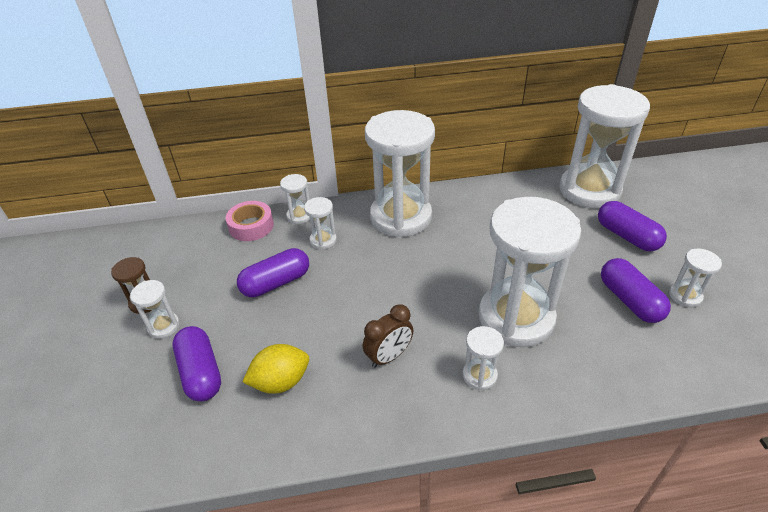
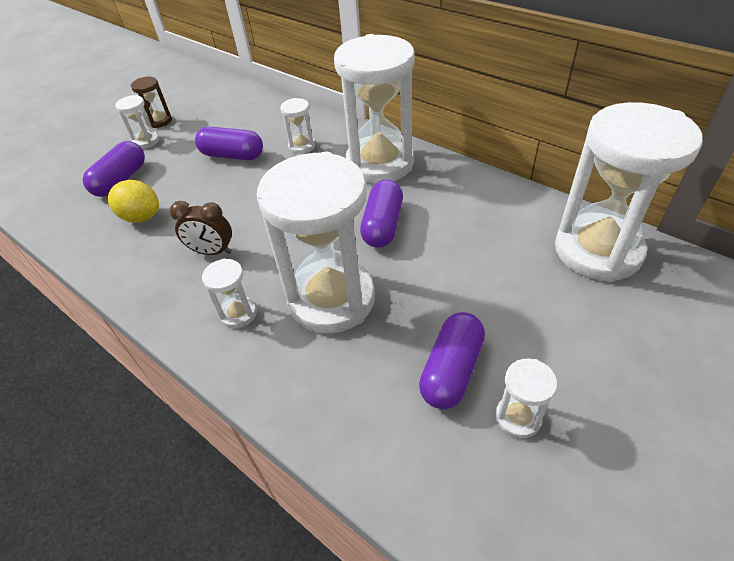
camera: 50 degrees right, 5 degrees up
pink tape [225,201,274,241] -> none
white hourglass [280,174,310,224] -> none
purple capsule [598,201,667,251] -> purple capsule moved to [360,180,403,247]

